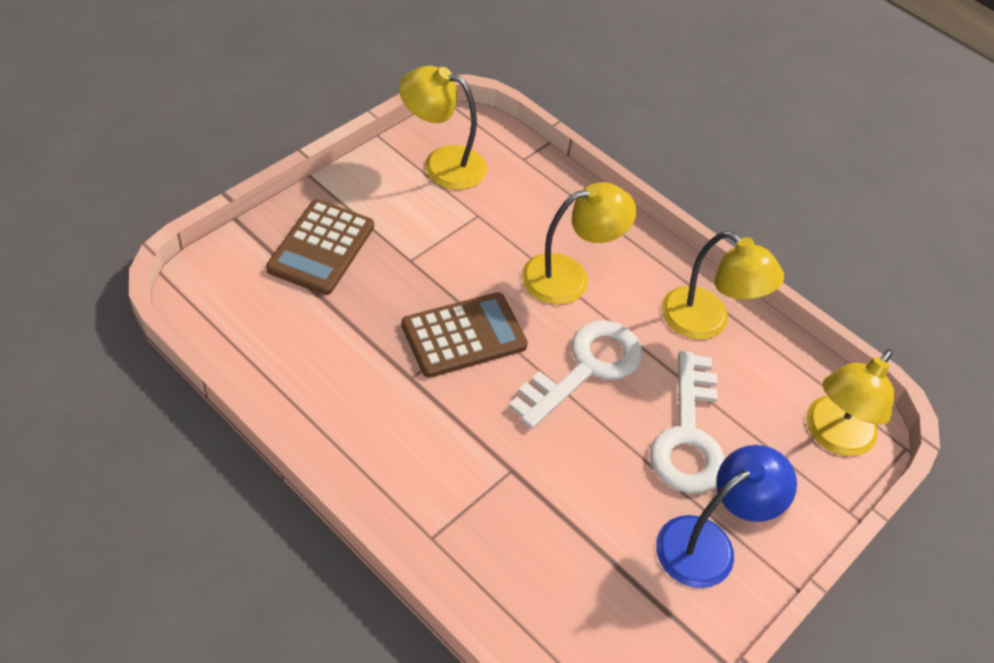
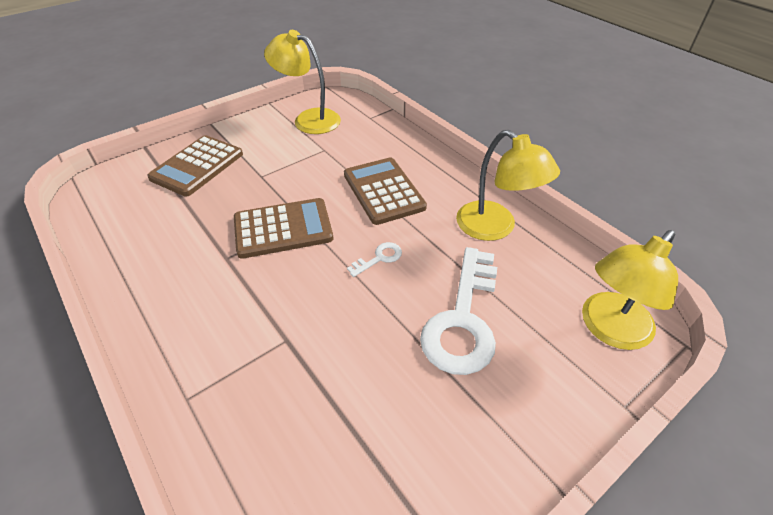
camera: 15 degrees right, 5 degrees down
white key [509,320,643,429] -> white key [347,242,402,277], size x0.42
yellow lamp [522,182,637,305] -> brown calculator [344,158,427,225]
blue lamp [656,445,797,588] -> none

